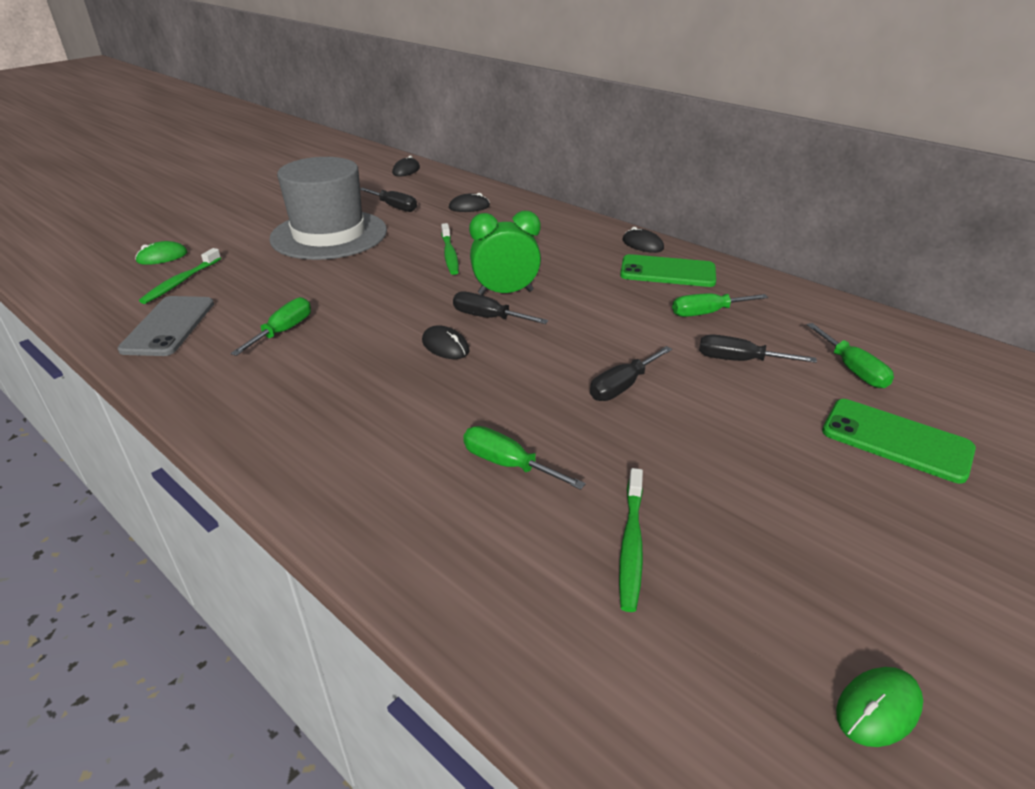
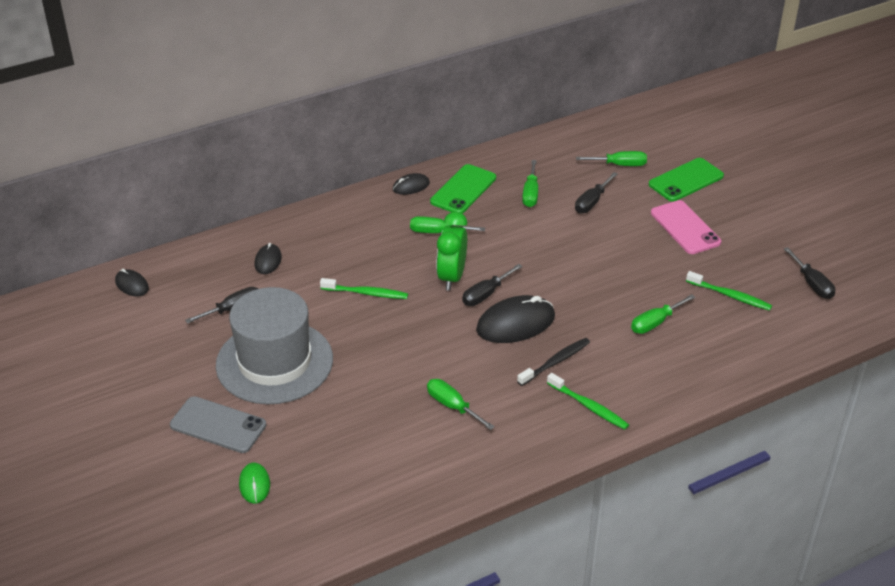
camera: 70 degrees left, 5 degrees up
grey phone [118,296,214,356] -> grey phone moved to [170,396,266,453]
green toothbrush [139,248,221,304] -> green toothbrush moved to [547,373,629,430]
black mouse [422,325,469,359] -> black mouse [476,295,555,343], size x1.89
black screwdriver [590,346,672,401] -> black screwdriver moved to [784,247,835,299]
green mouse [836,667,923,747] -> none
none -> green screwdriver [410,216,485,233]
none -> black toothbrush [517,338,590,386]
none -> pink phone [651,200,721,254]

